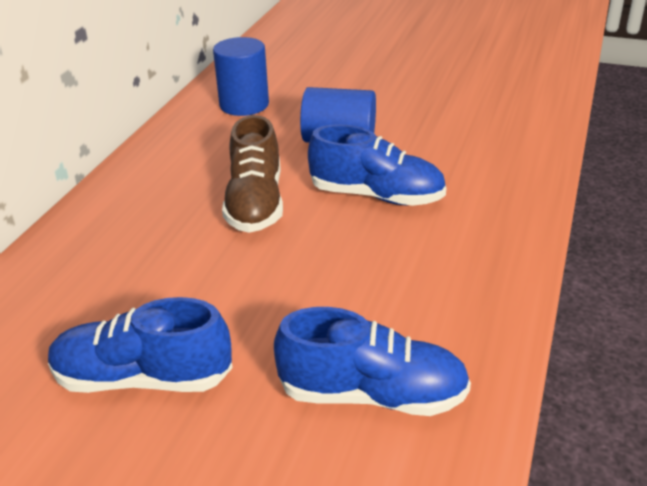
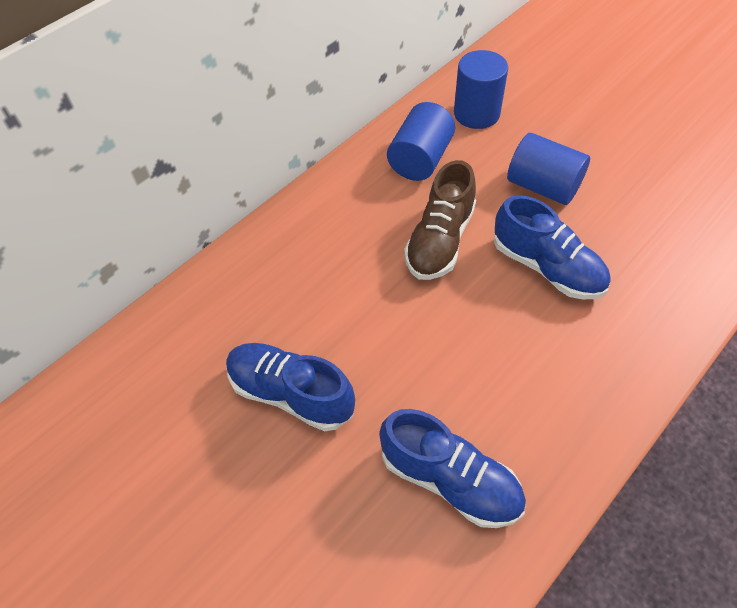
camera: 25 degrees right, 20 degrees up
none -> blue cylinder [387,102,455,181]

